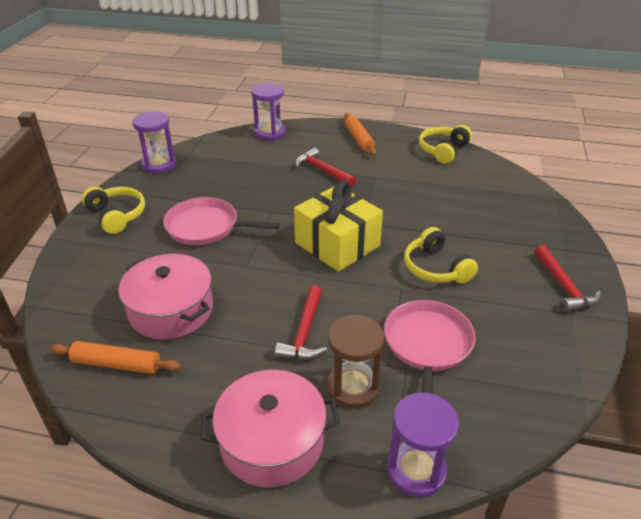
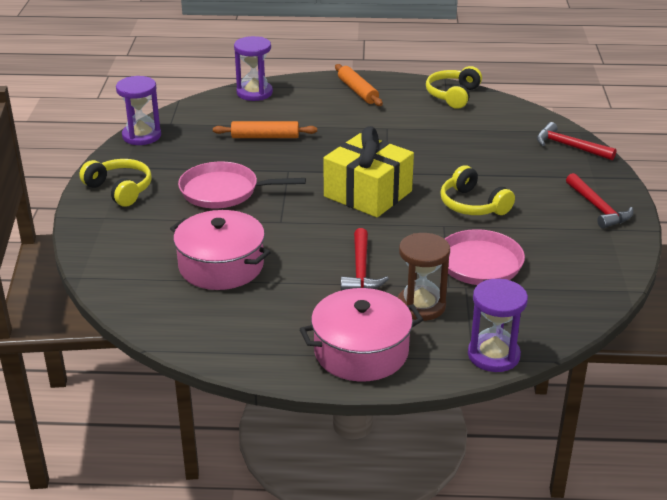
camera: 10 degrees left, 5 degrees down
orange rolling pin [50,341,180,374] -> orange rolling pin moved to [213,121,317,138]
red hammer [295,148,356,186] -> red hammer moved to [537,122,616,160]

